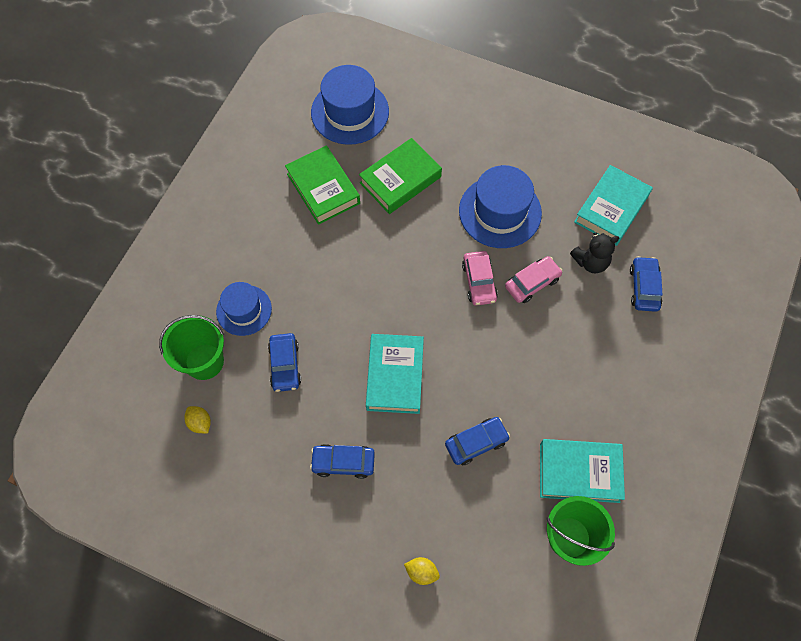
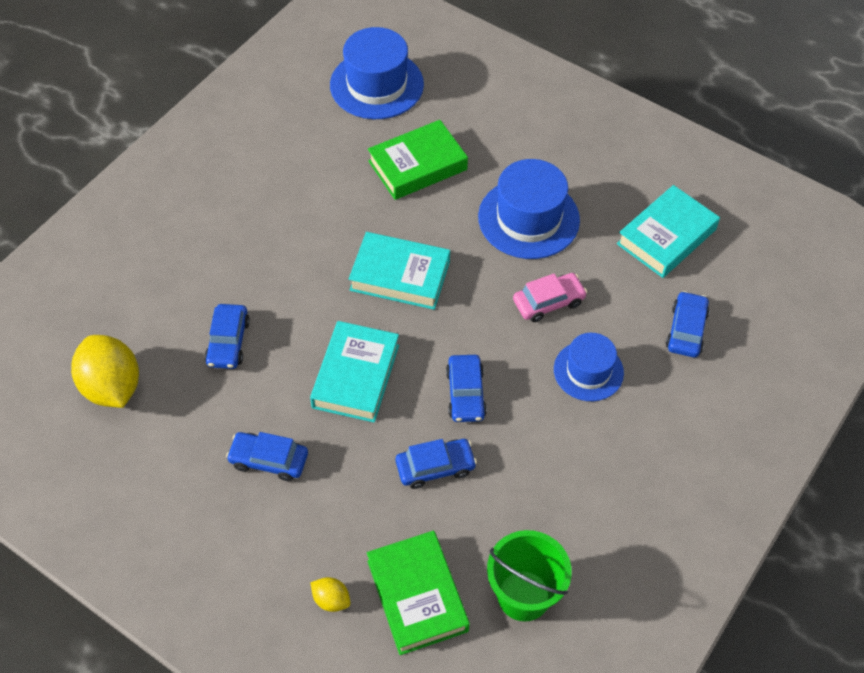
camera: 10 degrees right, 10 degrees down
green bucket [159,315,224,380] -> none
yellow lemon [184,406,211,433] -> yellow lemon [71,335,139,408], size x2.18
blue hat [216,282,272,336] -> blue hat moved to [554,333,624,401]
green book [285,145,360,225] -> green book moved to [367,531,470,655]
pink car [462,251,498,306] -> none
turquoise book [540,439,625,503] -> turquoise book moved to [349,232,450,310]
black teddy bear [570,232,619,273] -> none
none -> blue car [446,355,487,422]

